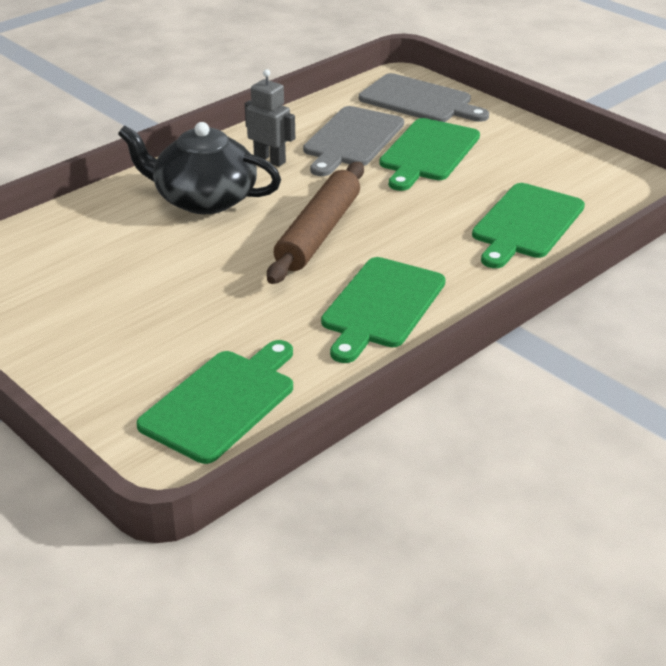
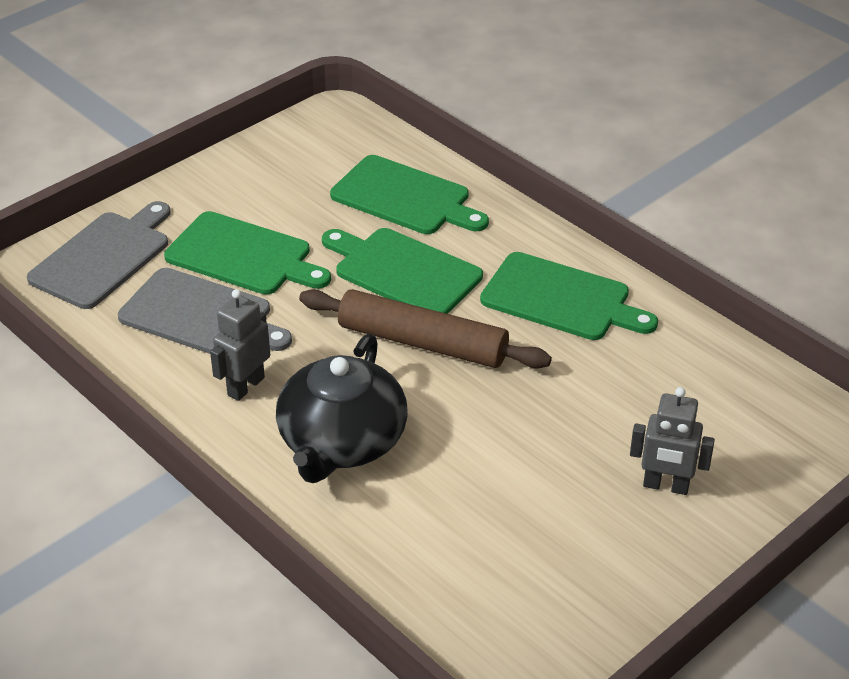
camera: 90 degrees left, 5 degrees up
green cutting board [137,340,293,464] -> green cutting board moved to [322,228,483,314]
none -> grey robot [630,387,715,495]

